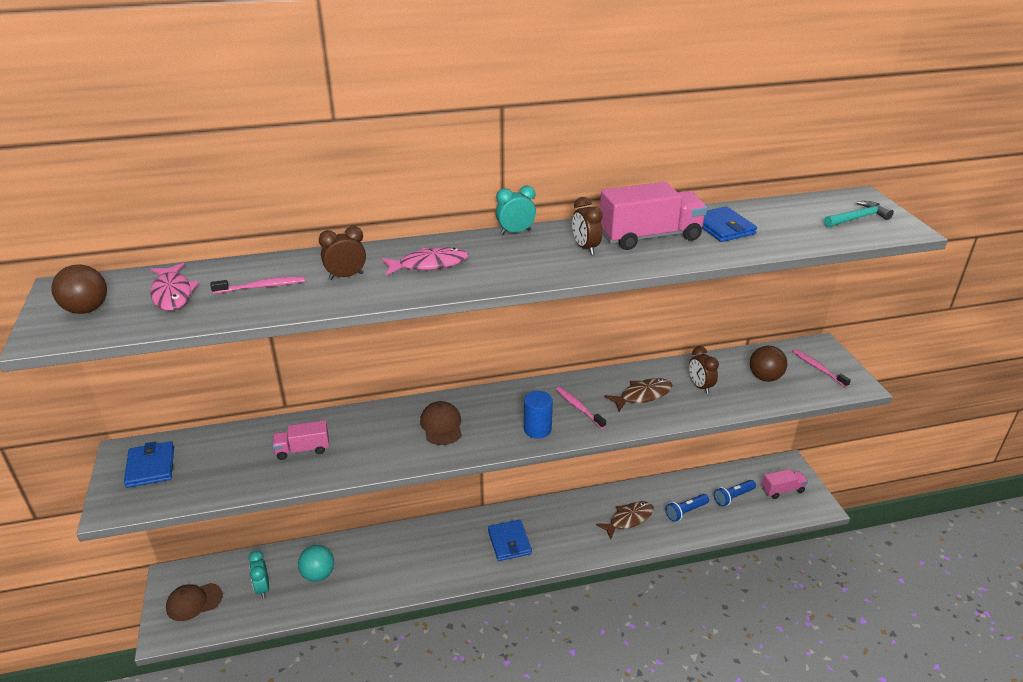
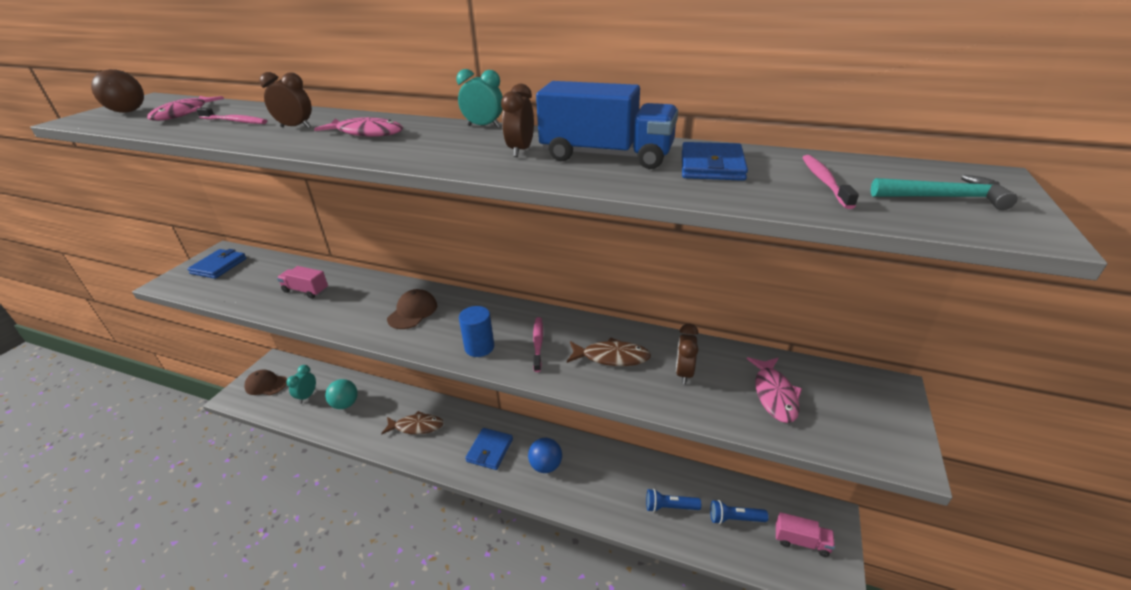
camera: 35 degrees right, 0 degrees up
brown fish [596,501,654,539] -> brown fish moved to [381,411,444,435]
pink truck [600,182,707,250] -> blue truck [536,81,678,169]
brown ball [750,346,787,382] -> pink fish [747,357,802,423]
pink toothbrush [792,349,851,387] -> pink toothbrush moved to [802,155,859,209]
none -> blue ball [528,438,562,473]

